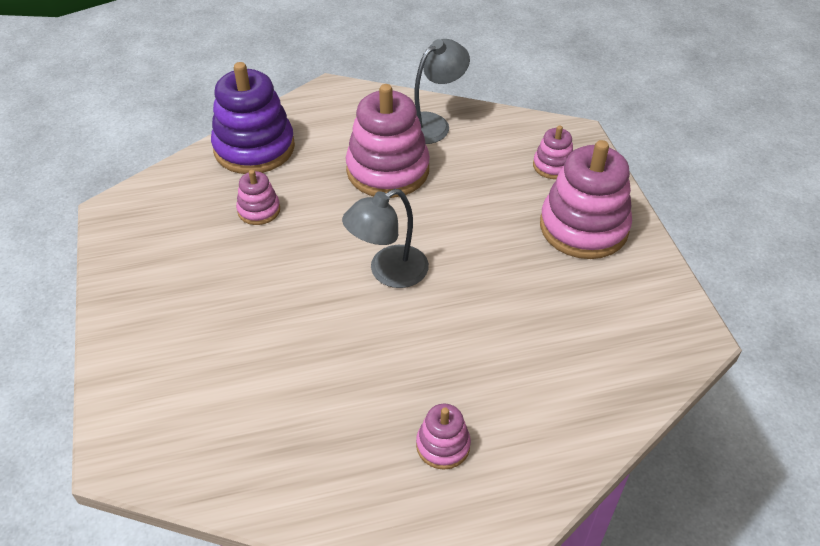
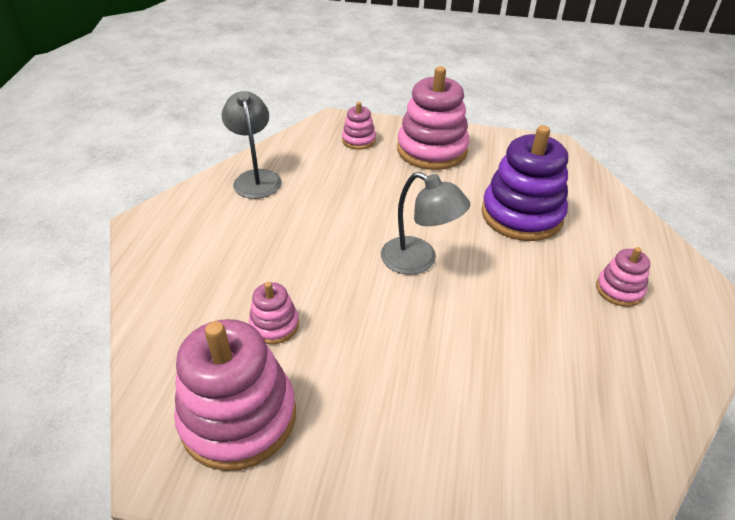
camera: 65 degrees left, 5 degrees down
purple stacking toy [211,62,295,174] -> purple stacking toy moved to [481,125,568,241]
grey lamp [342,189,429,288] -> grey lamp turned 45 degrees counterclockwise [381,172,470,275]
pink stacking toy [346,84,430,198] -> pink stacking toy moved to [174,319,296,471]

